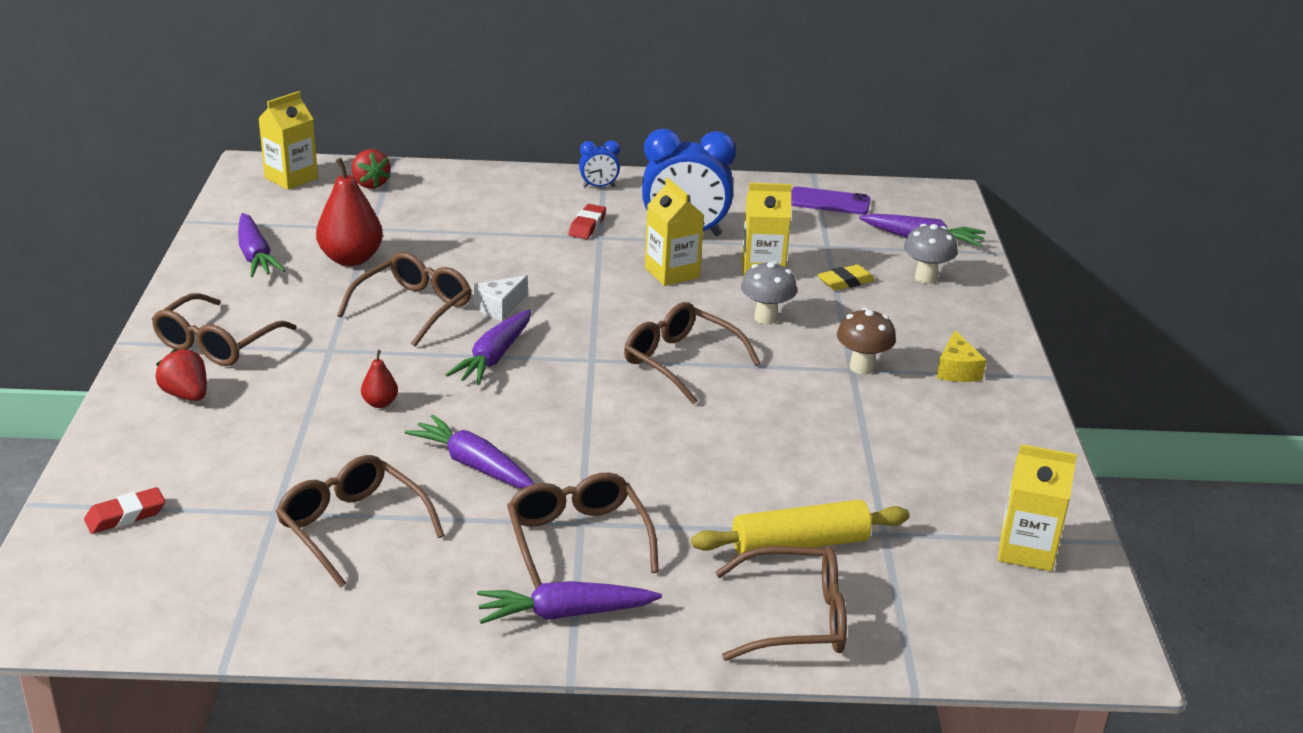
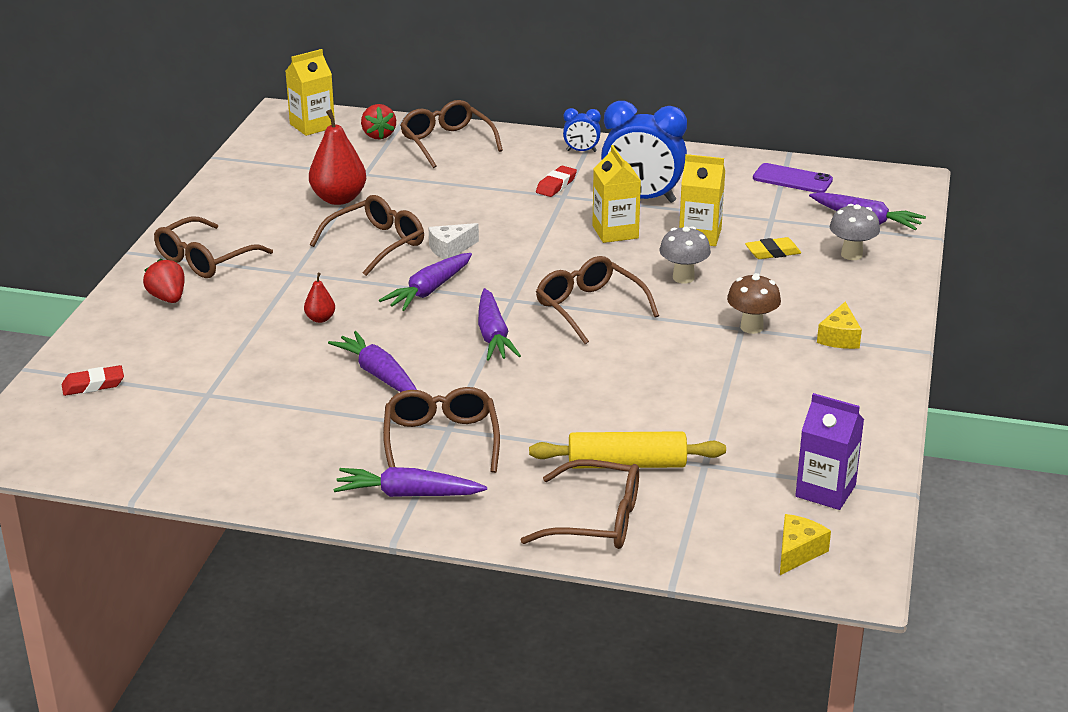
camera: 15 degrees right, 0 degrees up
purple carrot [238,213,286,277] -> purple carrot moved to [478,288,521,360]
brown glasses [276,455,445,588] -> brown glasses moved to [400,100,503,168]
yellow carton [998,444,1077,571] -> purple carton [795,393,864,510]
none -> yellow cheese [780,514,831,575]

